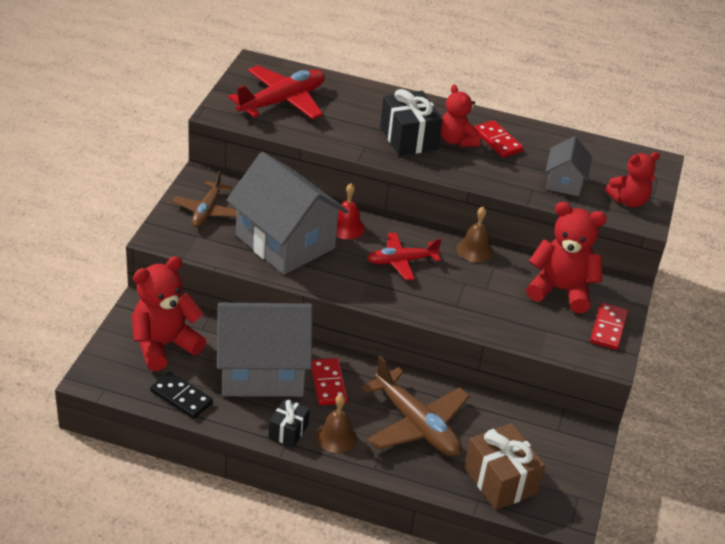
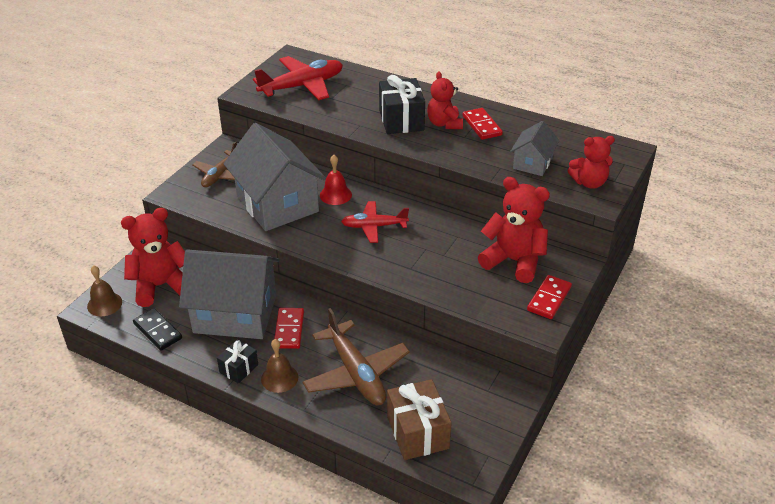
camera: 15 degrees right, 0 degrees up
brown bell [457,207,493,263] -> brown bell moved to [87,265,122,317]

